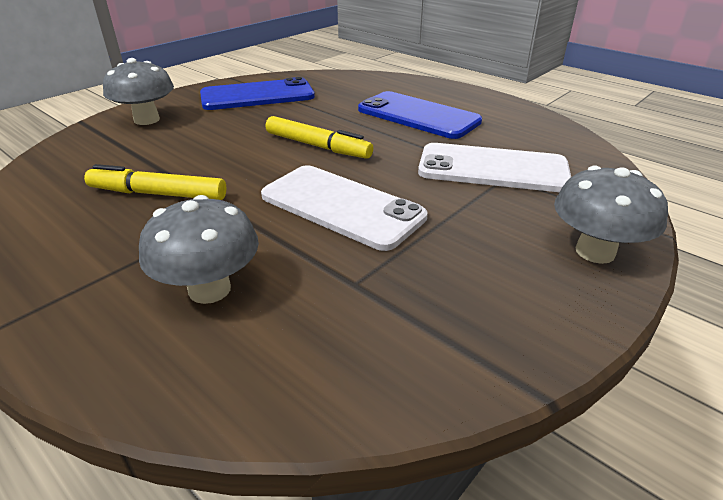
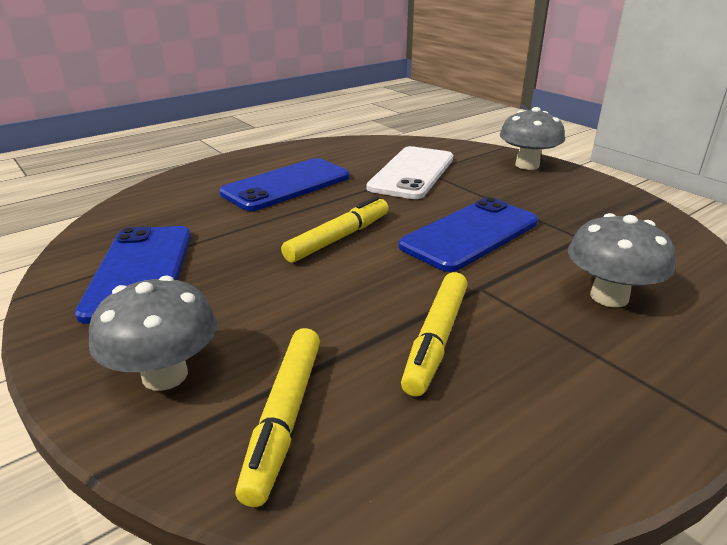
camera: 80 degrees left, 5 degrees down
white phone [261,165,428,251] -> blue phone [398,197,538,272]
none -> yellow marker [236,328,320,507]

